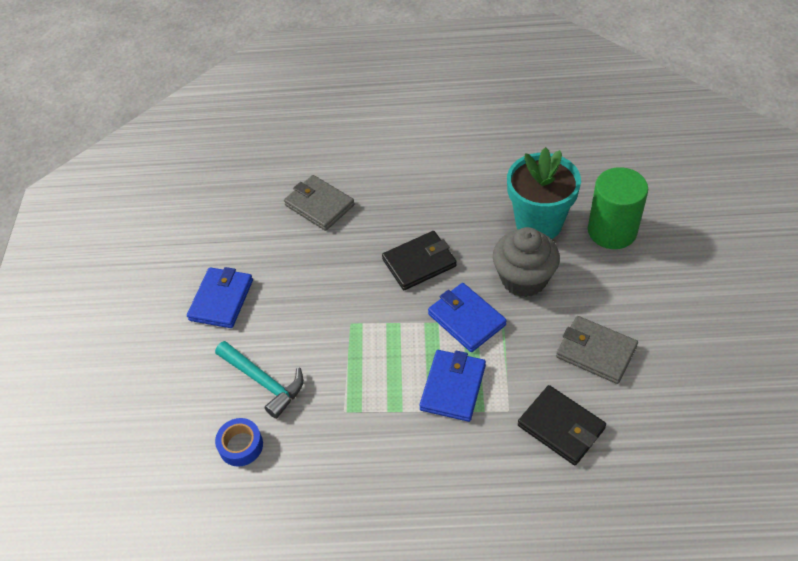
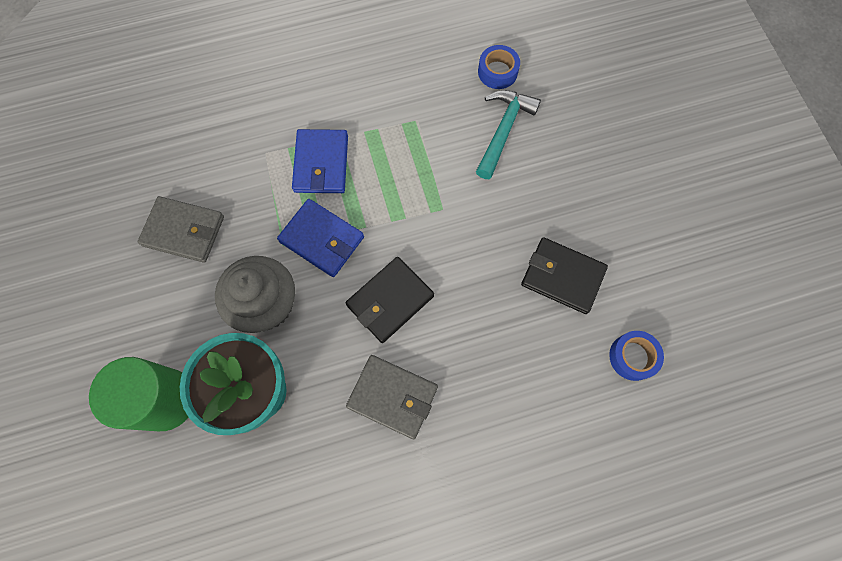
camera: 160 degrees right, 20 degrees up
blue wallet [187,267,253,328] -> none
turquoise hammer [215,341,303,419] -> turquoise hammer turned 90 degrees clockwise [476,90,541,179]
grey wallet [284,175,355,231] -> grey wallet moved to [346,355,438,439]
black wallet [518,385,606,465] -> black wallet moved to [521,237,608,314]
none -> blue tape [609,331,664,381]

